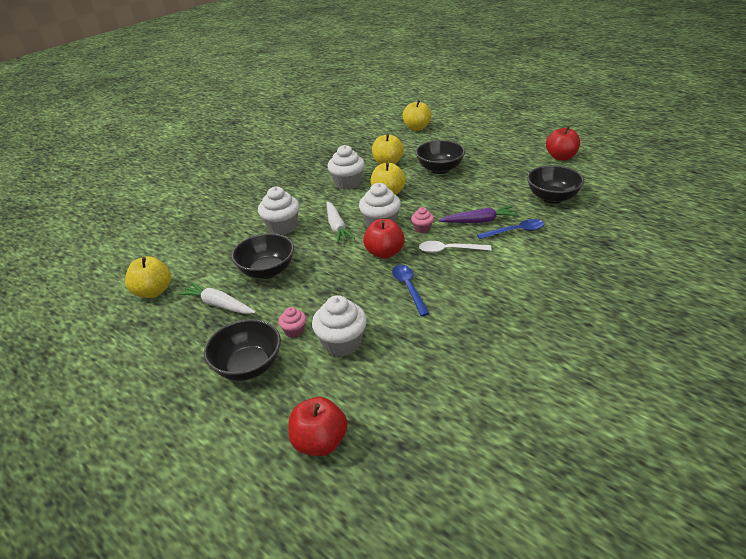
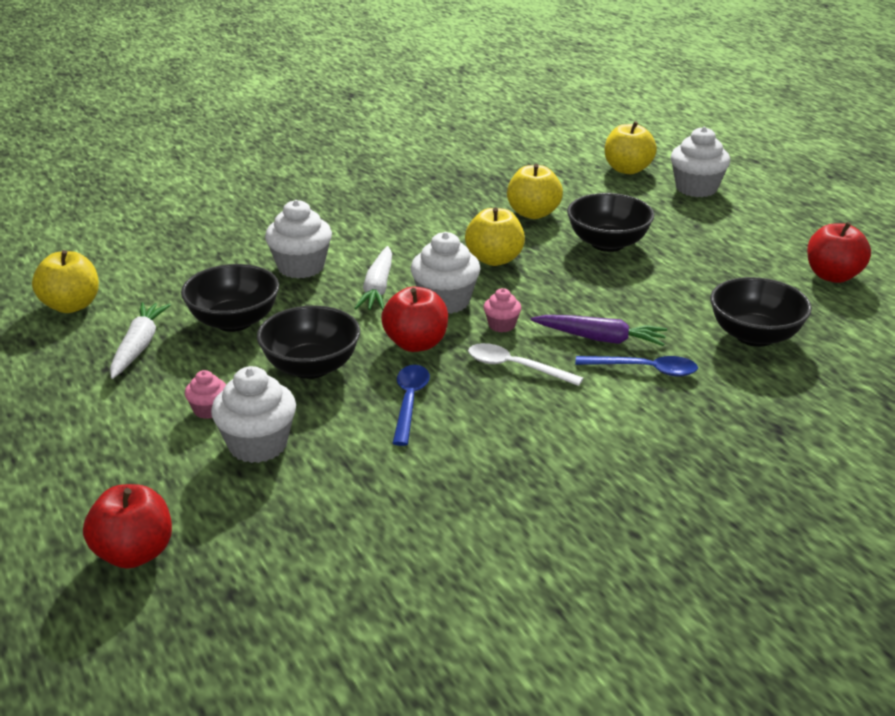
camera: 20 degrees right, 5 degrees down
white carrot [178,282,256,314] -> white carrot turned 45 degrees clockwise [110,302,171,379]
black bowl [204,319,281,381] -> black bowl moved to [257,305,360,379]
white cupcake [327,145,365,190] -> white cupcake moved to [671,127,730,197]

